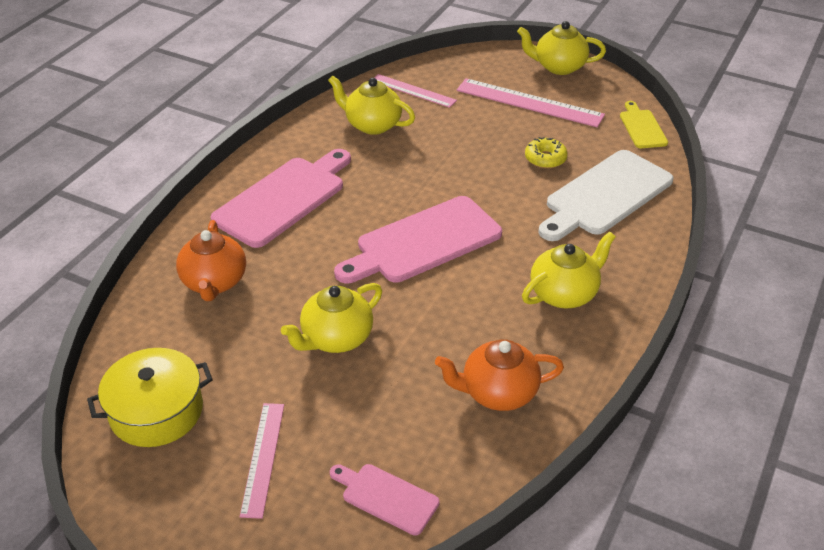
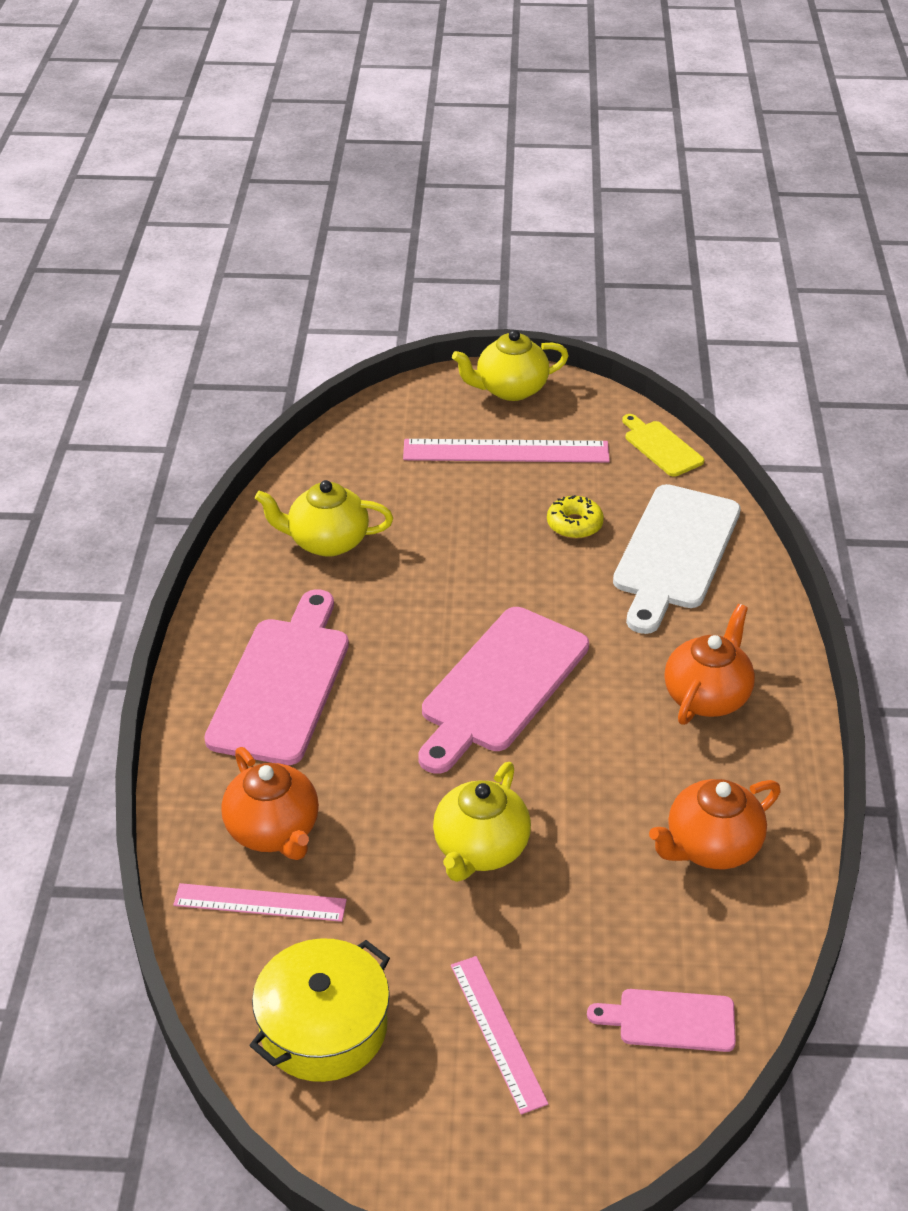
camera: 25 degrees left, 0 degrees up
pink ruler [374,74,457,108] -> pink ruler moved to [173,883,347,922]
yellow teapot [522,231,616,308] -> orange teapot [664,604,755,725]

